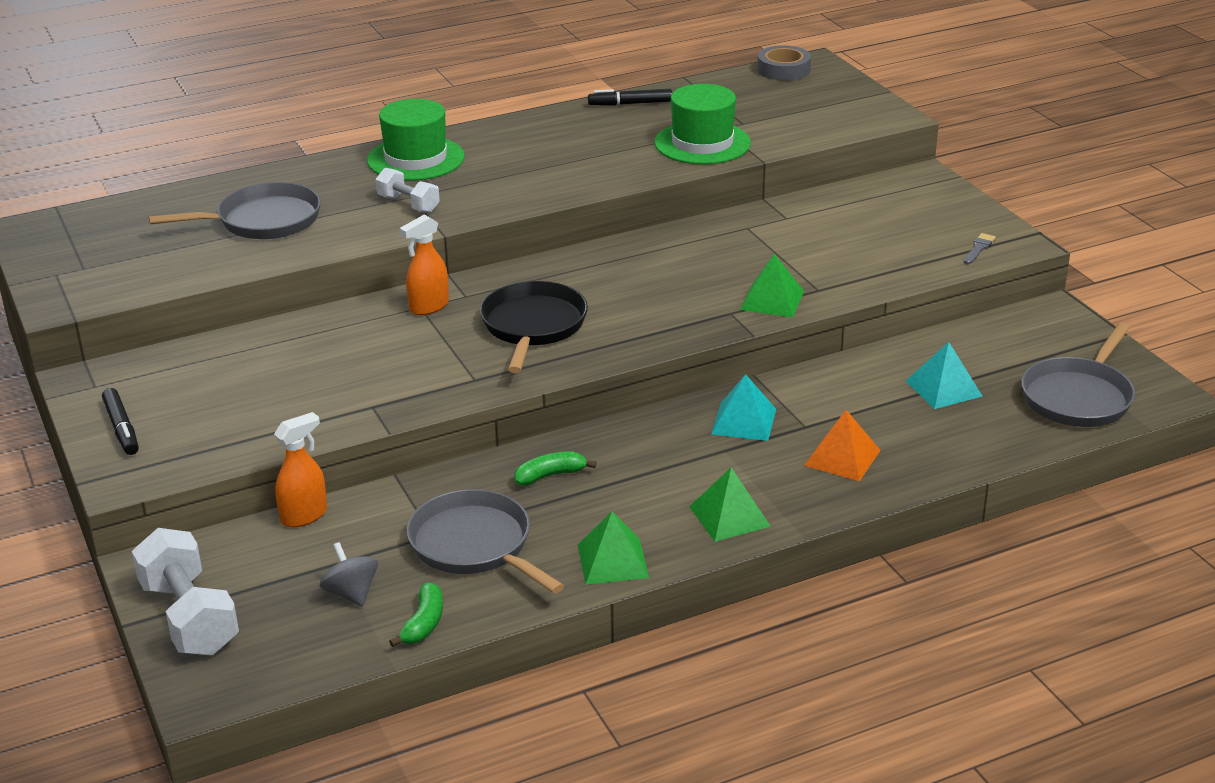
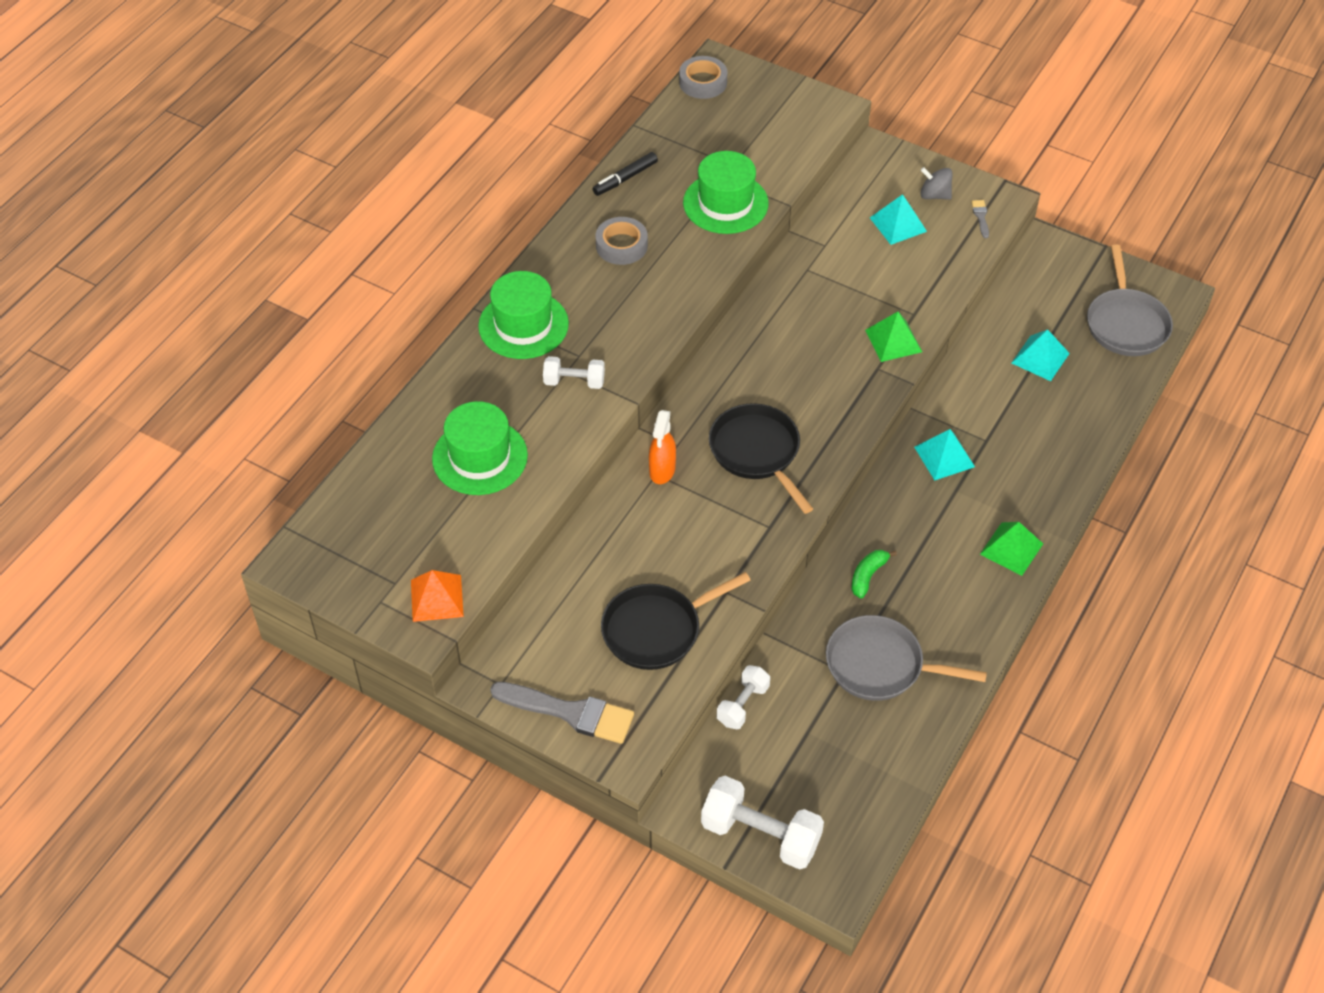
camera: 35 degrees left, 20 degrees up
black marker [102,388,139,455] -> grey brush [490,682,634,744]
grey pan [149,182,321,239] -> green hat [432,401,528,495]
orange spray bottle [274,412,327,527] -> white dumbbell [717,665,770,730]
grey spinning top [320,542,378,607] -> grey spinning top moved to [920,167,953,200]
green banana [389,582,443,647] -> none
green pyramid [578,511,649,584] -> none
orange pyramid [804,410,881,481] -> orange pyramid moved to [411,570,464,622]
none -> grey tape [596,217,648,265]
none -> black pan [601,572,751,670]
none -> turquoise pyramid [870,194,927,245]

